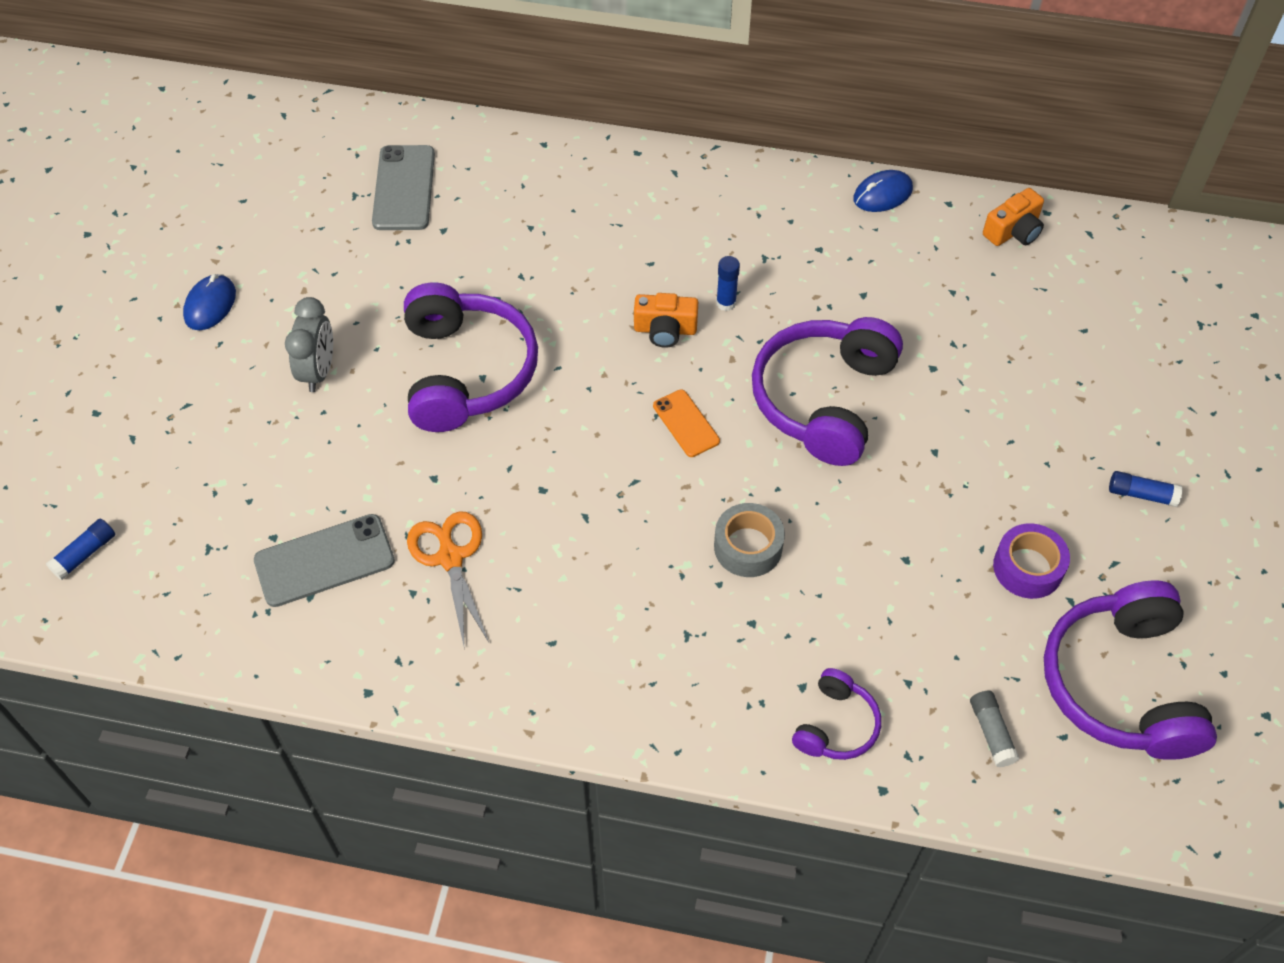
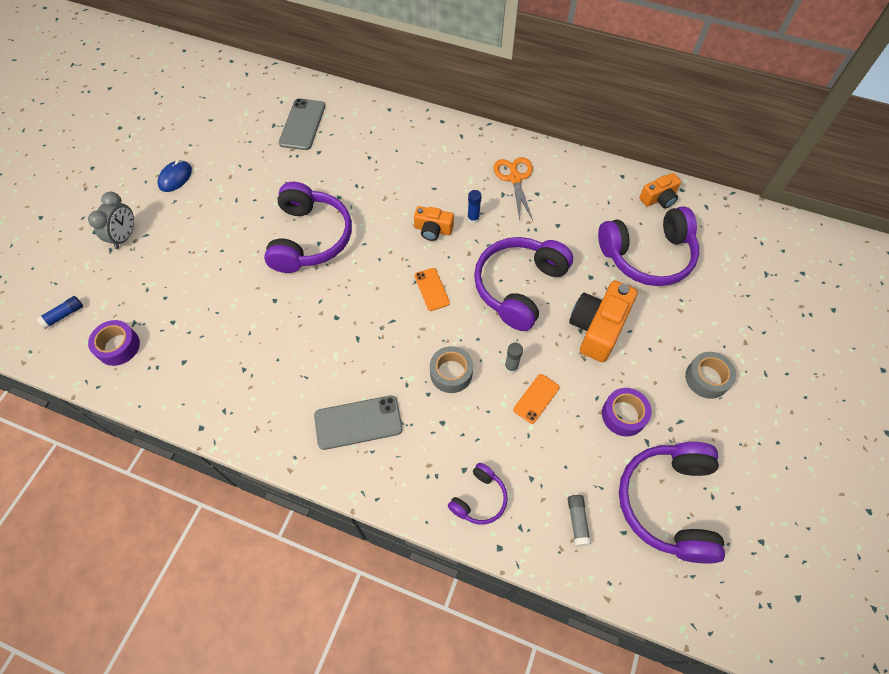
camera: 10 degrees right, 5 degrees up
grey phone [254,514,395,607] -> grey phone moved to [314,395,403,450]
grey clock [285,297,333,392] -> grey clock moved to [88,192,134,249]
orange scissors [407,511,489,646] -> orange scissors moved to [493,157,533,220]
blue mouse [853,170,913,212] -> none
blue glue stick [1109,471,1183,507] -> grey tape [685,352,736,399]
none -> purple tape [88,320,140,366]
none -> grey glue stick [505,343,523,373]
none -> orange phone [513,374,560,424]
none -> orange camera [569,281,638,362]
none -> purple headphones [598,206,699,286]

